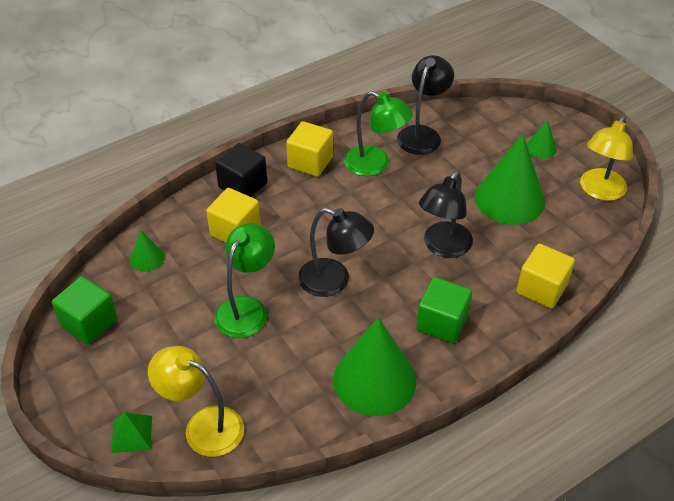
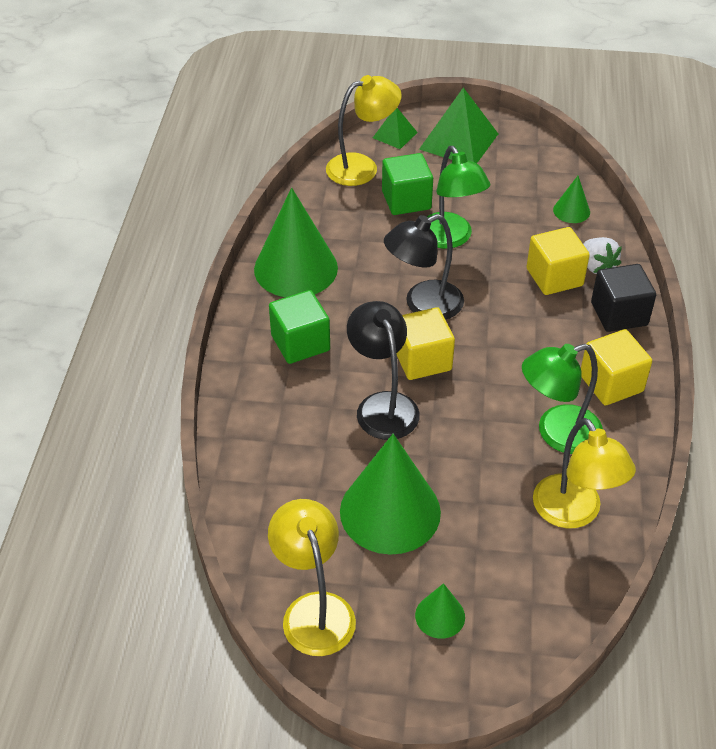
camera: 130 degrees right, 0 degrees up
green cube [52,276,117,344] -> green cube moved to [382,153,433,215]
black lamp [397,55,454,155] -> yellow lamp [533,418,636,528]
yellow cube [516,243,575,309] -> yellow cube moved to [397,307,455,380]
none -> green pyramid [419,87,498,163]
none -> white strawberry [583,237,622,274]

